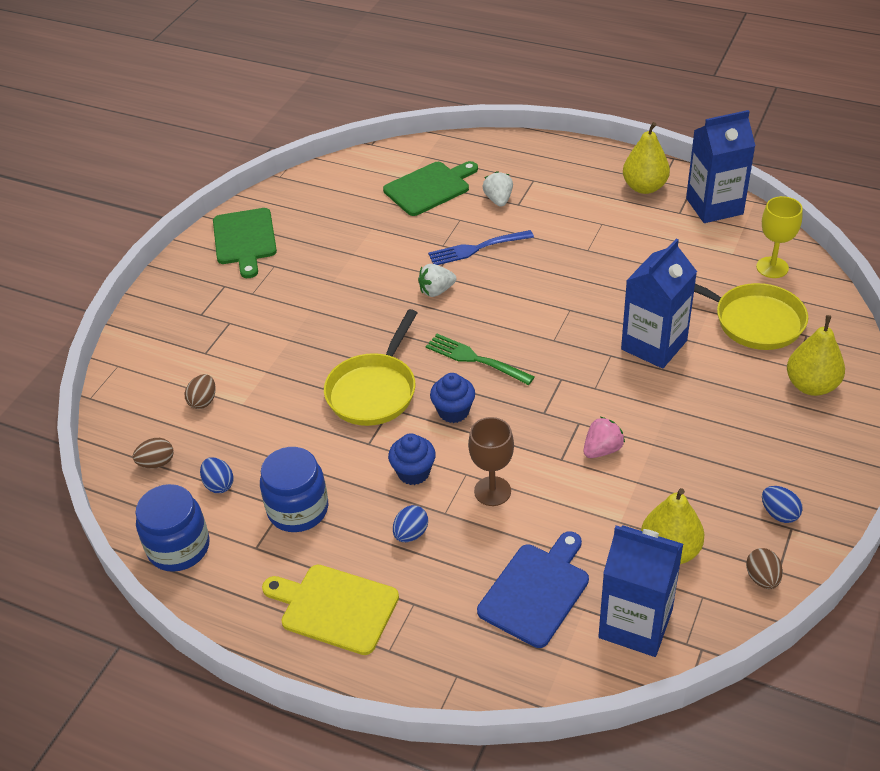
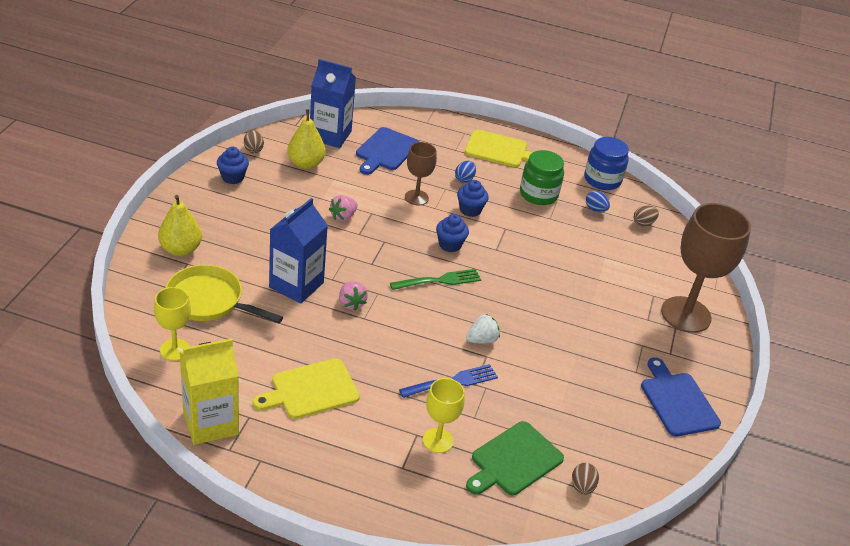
camera: 165 degrees right, 5 degrees down
brown egg [185,374,216,409] -> brown egg moved to [572,463,599,495]
green cutting board [213,208,277,278] -> blue cutting board [641,357,721,436]
blue jar [260,447,328,532] -> green jar [520,150,564,205]
yellow pan [324,309,417,426] -> none
green fork [426,334,534,385] -> green fork turned 45 degrees counterclockwise [390,269,481,290]
white strawberry [482,171,513,207] -> yellow goblet [423,378,465,453]
yellow pear [623,122,670,194] -> none
blue carton [686,110,755,223] -> yellow carton [179,339,239,445]
blue egg [762,486,803,523] -> blue cupcake [217,147,249,184]
none -> yellow cutting board [253,358,360,419]
none -> pink strawberry [339,281,368,311]
none -> brown goblet [661,203,751,333]

